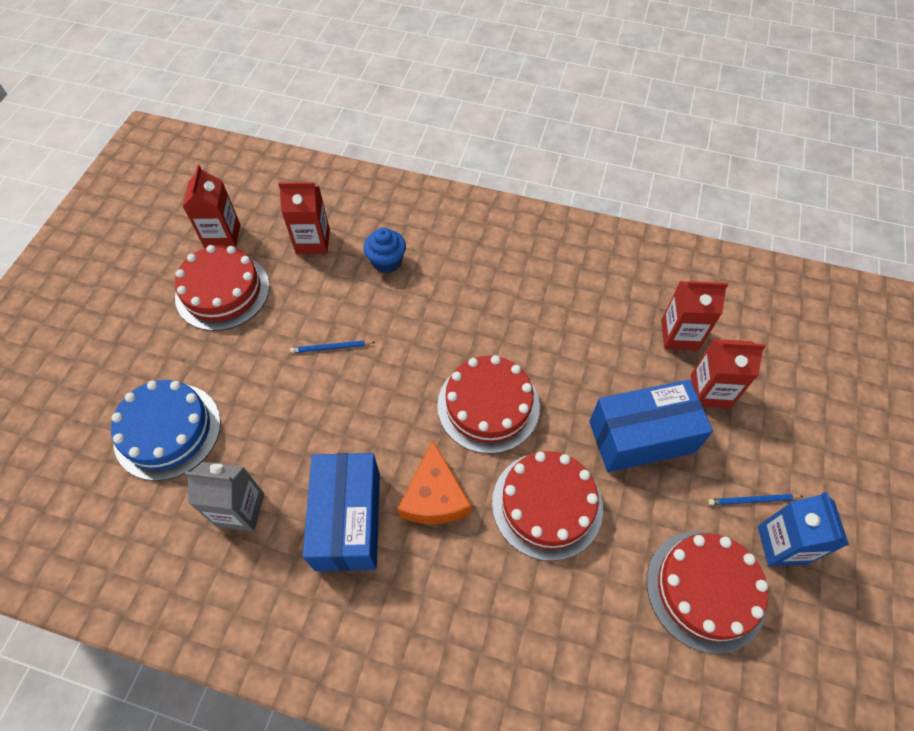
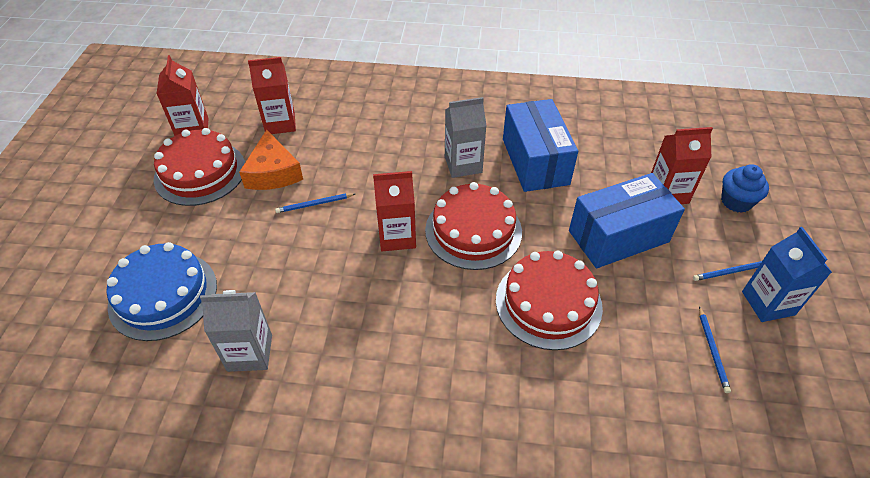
camera: 10 degrees left, 10 degrees down
blue box [303,453,380,571] -> blue box moved to [503,99,578,192]
blue cupcake [364,228,406,273] -> blue cupcake moved to [721,164,769,213]
orange cheese [398,440,471,524] -> orange cheese moved to [239,130,303,190]
red cake [647,531,768,654] -> blue pencil [699,306,731,393]
red carton [661,281,728,350] -> red carton moved to [373,171,416,251]
none -> grey carton [445,97,487,178]

